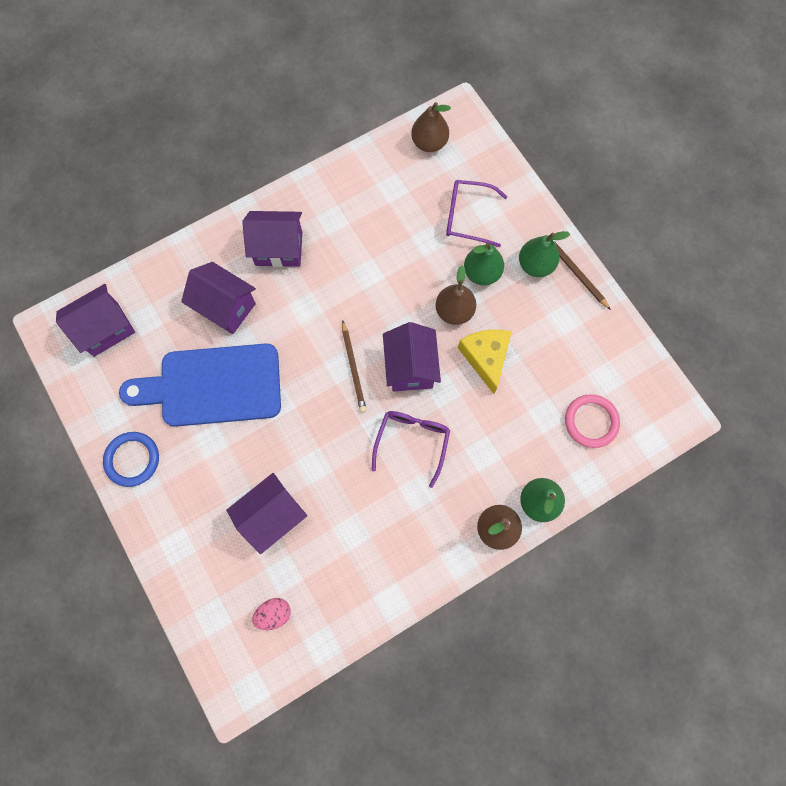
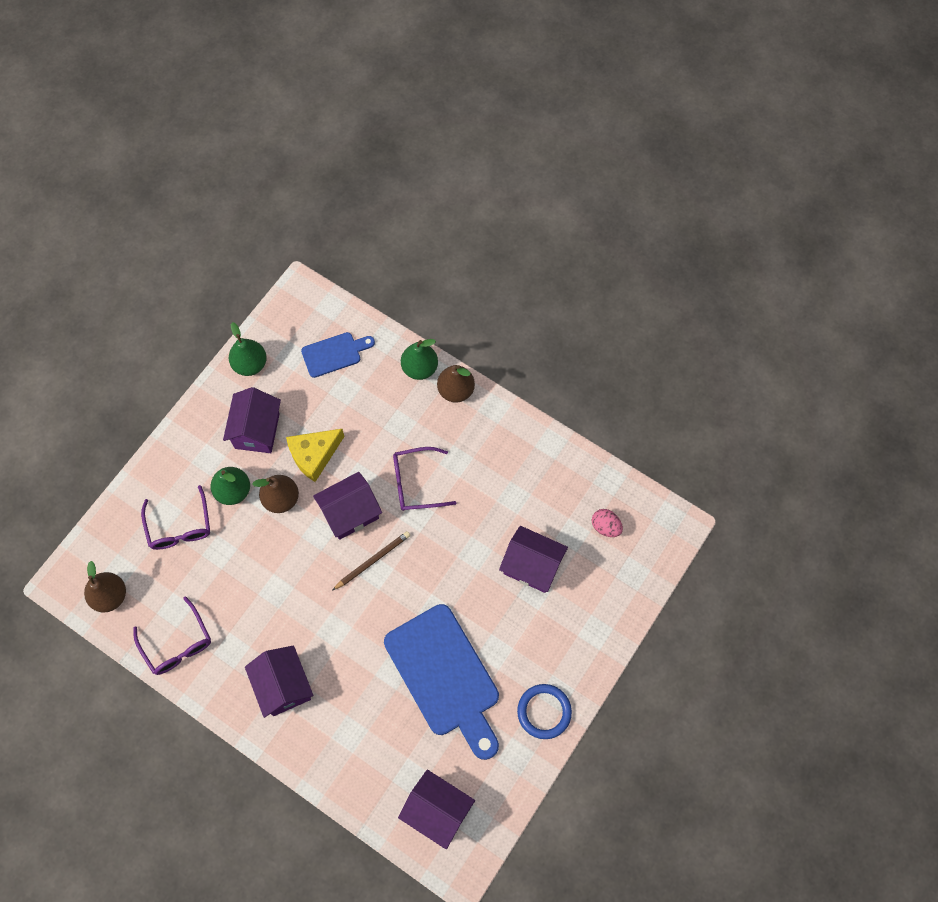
camera: 115 degrees left, 5 degrees down
purple house [181,262,256,334] -> purple house moved to [223,387,281,453]
green pear [519,231,570,277] -> green pear moved to [229,322,267,376]
brown pencil [553,240,611,310] -> none
pink ring [565,394,620,448] -> blue cutting board [301,332,375,378]
none -> purple glasses [133,597,211,675]

